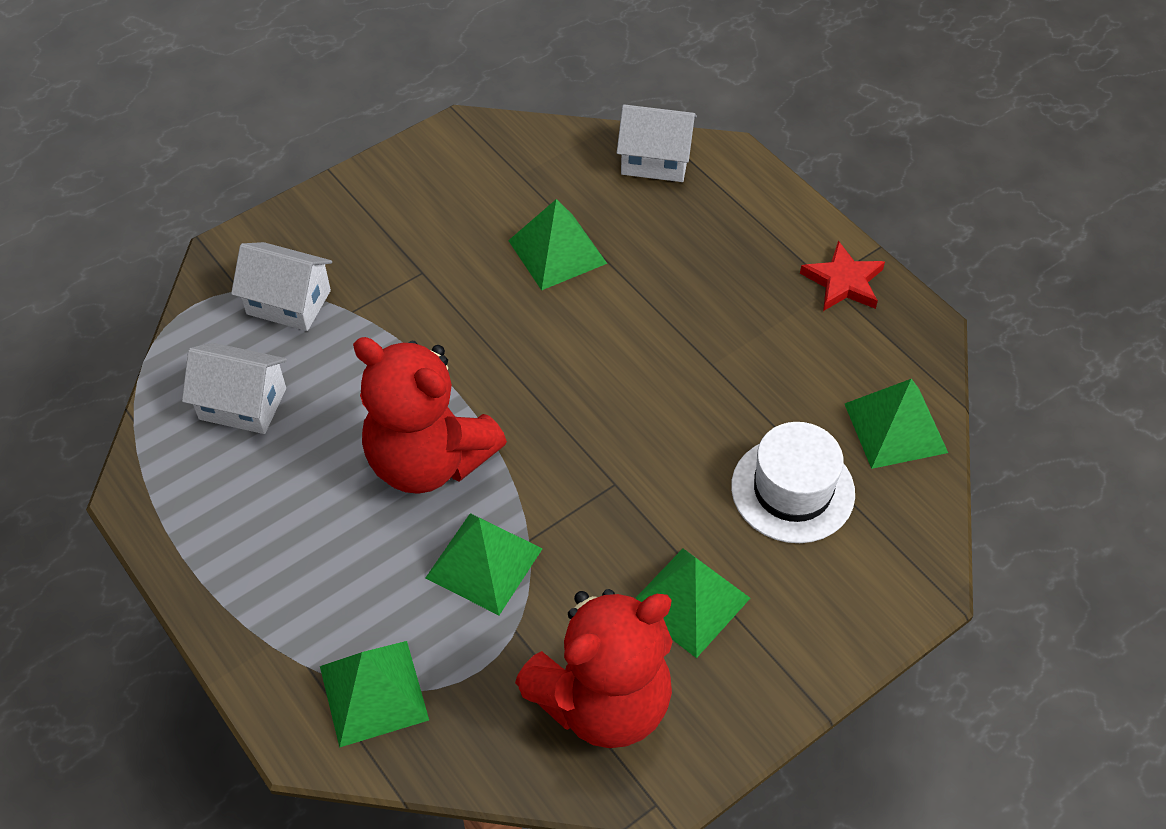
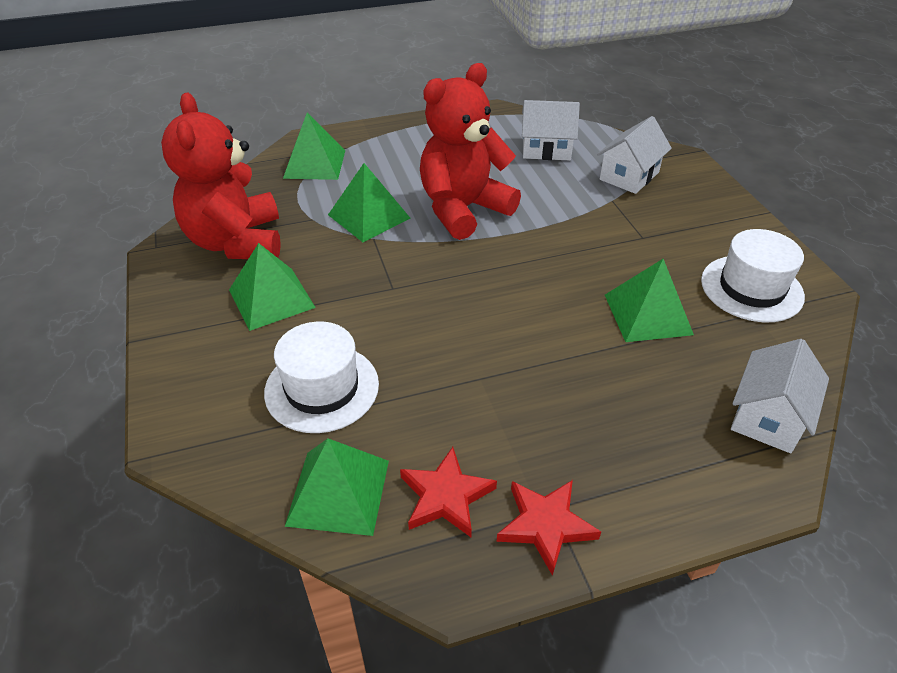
camera: 110 degrees right, 10 degrees down
white house [182,343,287,434] -> white house turned 60 degrees clockwise [522,100,580,160]
none -> red star [400,447,497,537]
none -> white hat [701,229,805,322]

